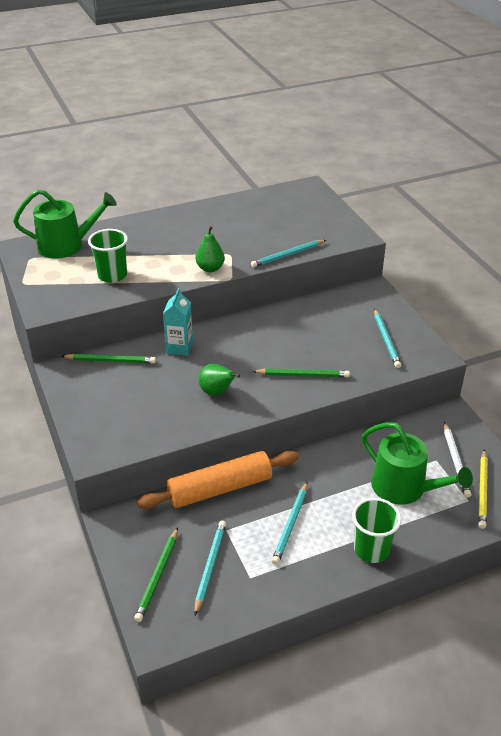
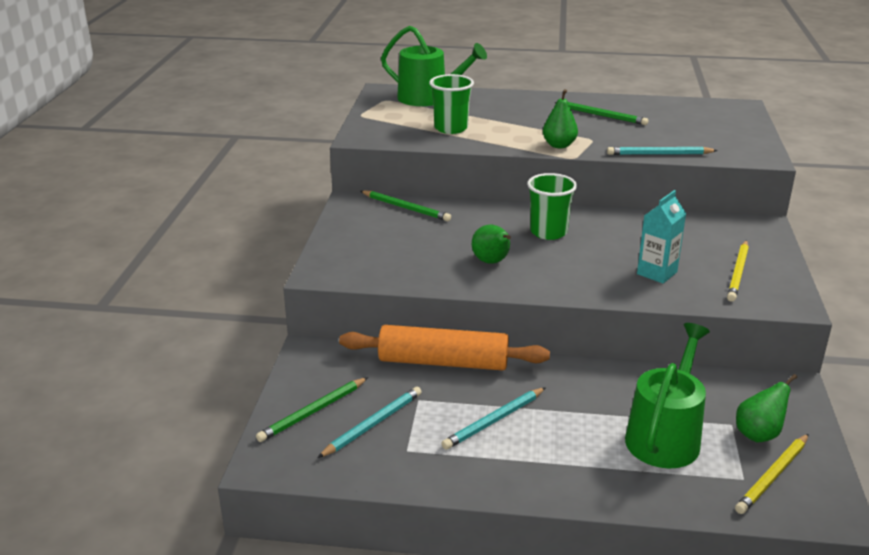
camera: 30 degrees right, 10 degrees down
turquoise carton [163,288,193,356] -> turquoise carton moved to [637,190,686,284]
green pencil [252,368,350,377] -> green pencil moved to [554,102,648,125]
green cup [352,498,401,563] -> green cup moved to [527,173,577,240]
green watering can [362,422,473,505] -> green watering can turned 135 degrees counterclockwise [625,323,710,469]
turquoise pencil [374,309,401,368] -> yellow pencil [727,240,749,302]
white pencil [444,422,472,498] -> green pear [736,374,797,442]

